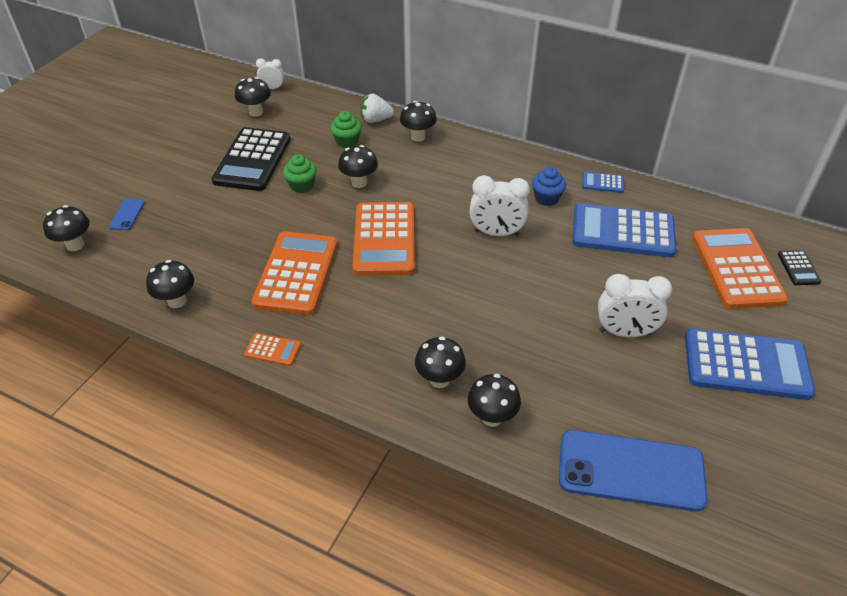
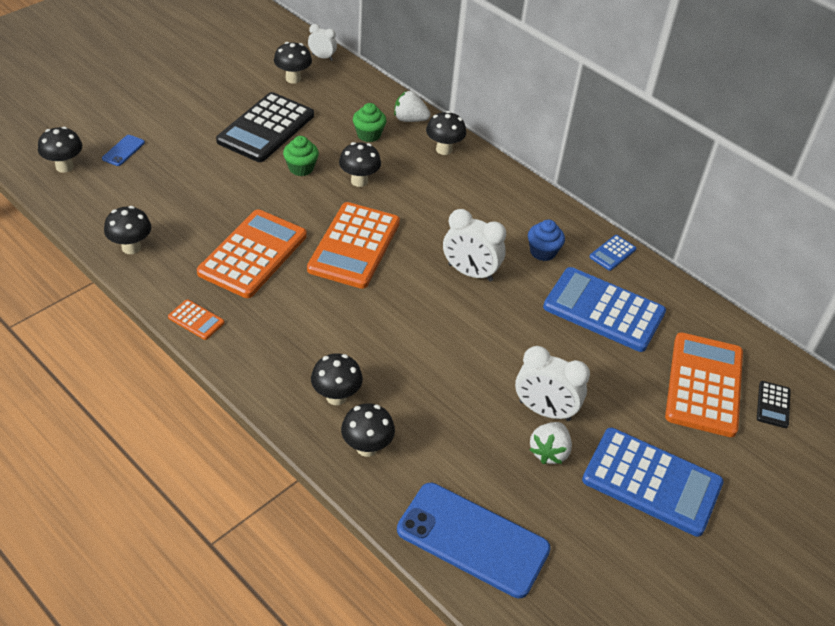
camera: 15 degrees right, 0 degrees up
blue calculator [582,172,624,193] -> blue calculator turned 75 degrees counterclockwise [589,235,636,271]
none -> white strawberry [529,422,572,464]

